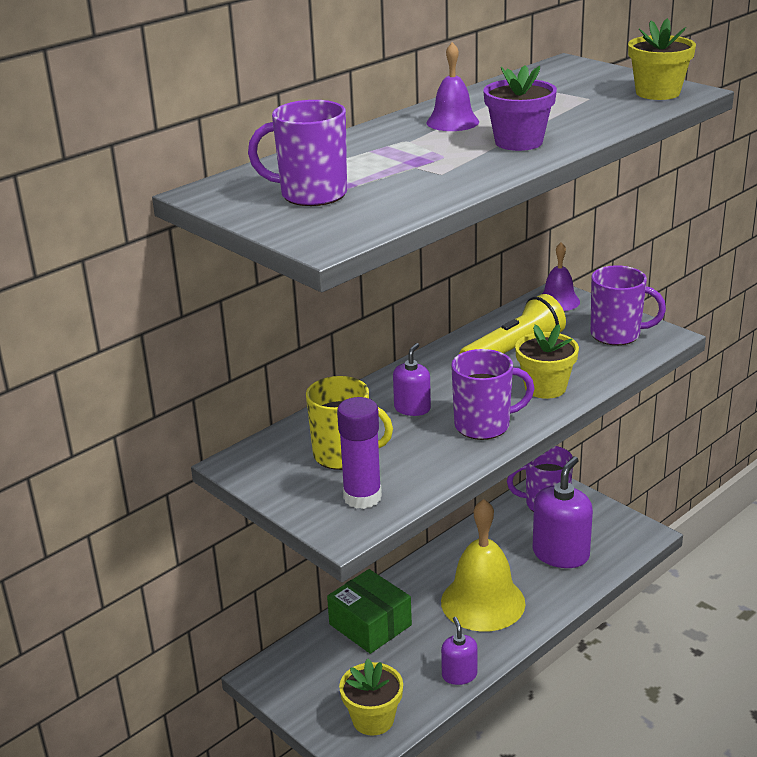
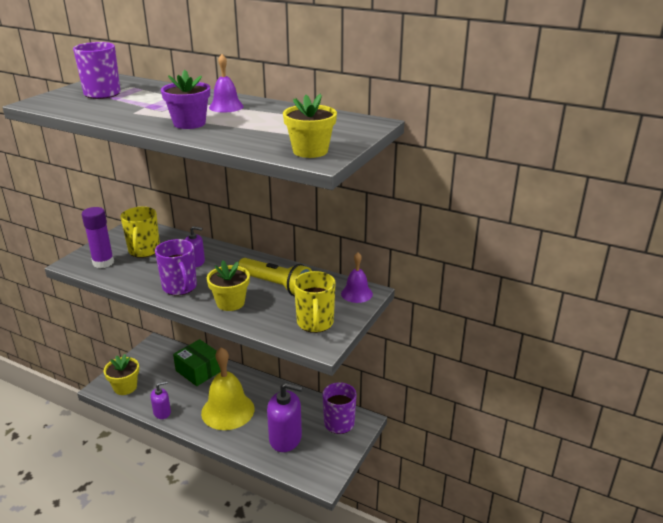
camera: 70 degrees right, 0 degrees up
green box [327,569,412,654] -> green box turned 75 degrees counterclockwise [173,339,221,386]
purple mug [590,265,666,345] -> yellow mug [294,271,336,333]

